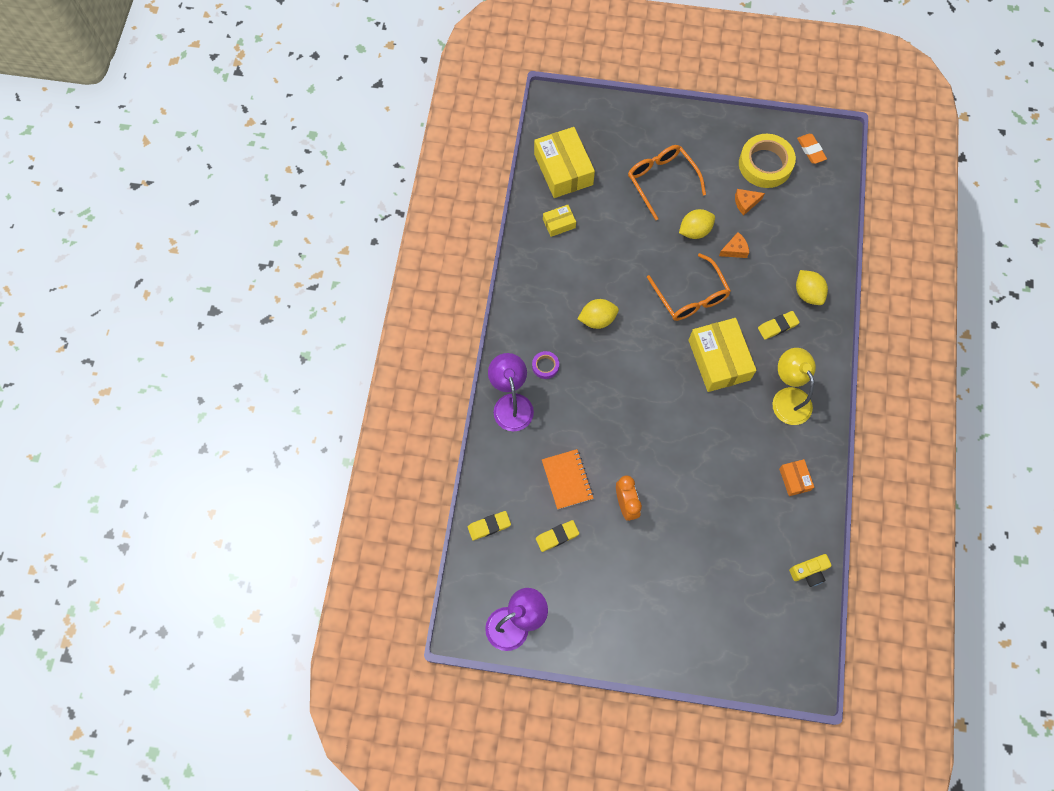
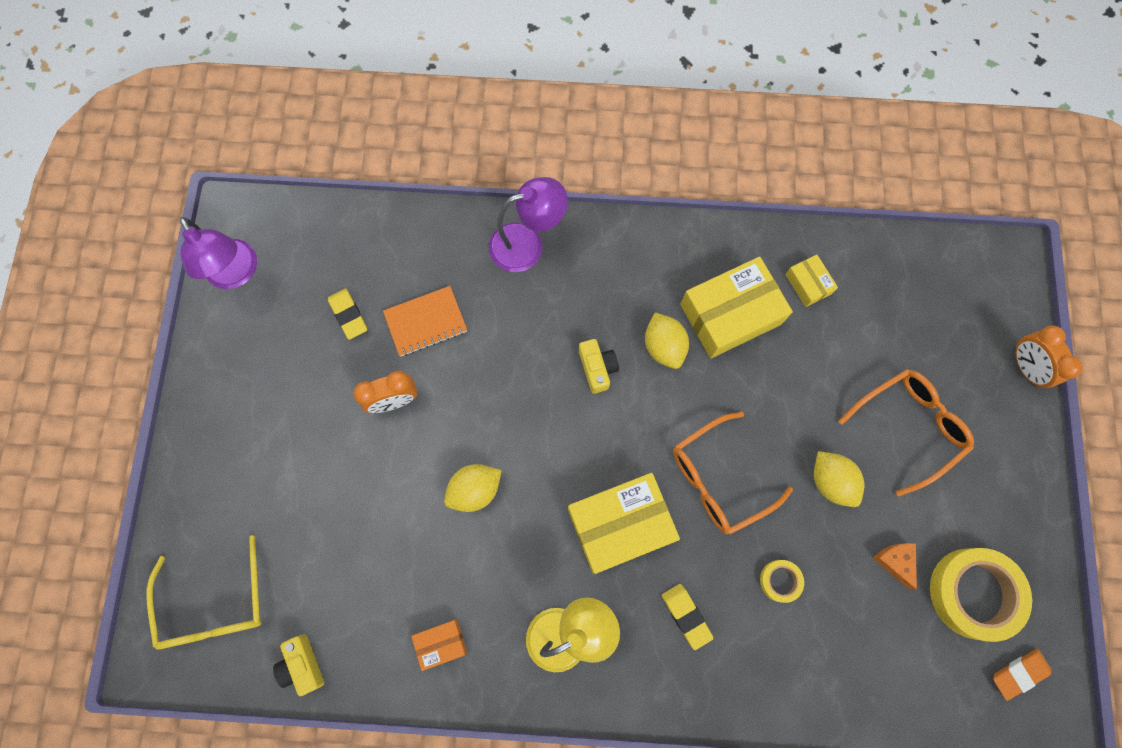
camera: 85 degrees right, 5 degrees up
yellow eraser [468,511,511,540] -> none
purple tape [532,351,559,379] -> none
yellow box [534,127,595,198] -> yellow box moved to [680,257,793,358]
orange cheese [719,232,749,258] -> none
yellow lemon [796,270,828,305] -> yellow lemon moved to [444,464,502,512]
none -> yellow glasses [146,535,262,650]
none -> yellow camera [579,339,619,394]
none -> yellow tape [760,560,804,603]
none -> orange clock [1014,326,1083,388]

